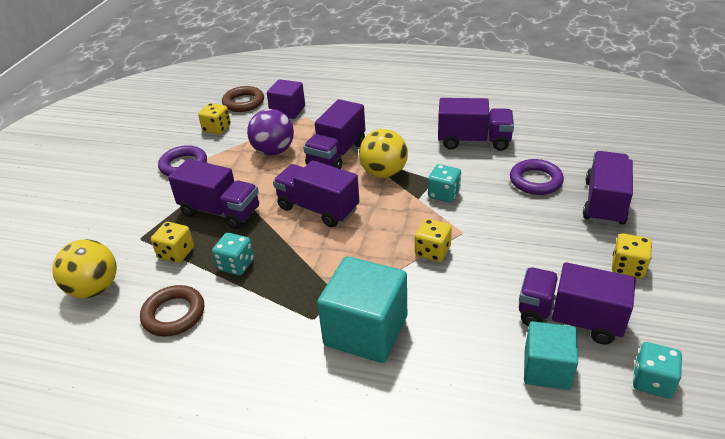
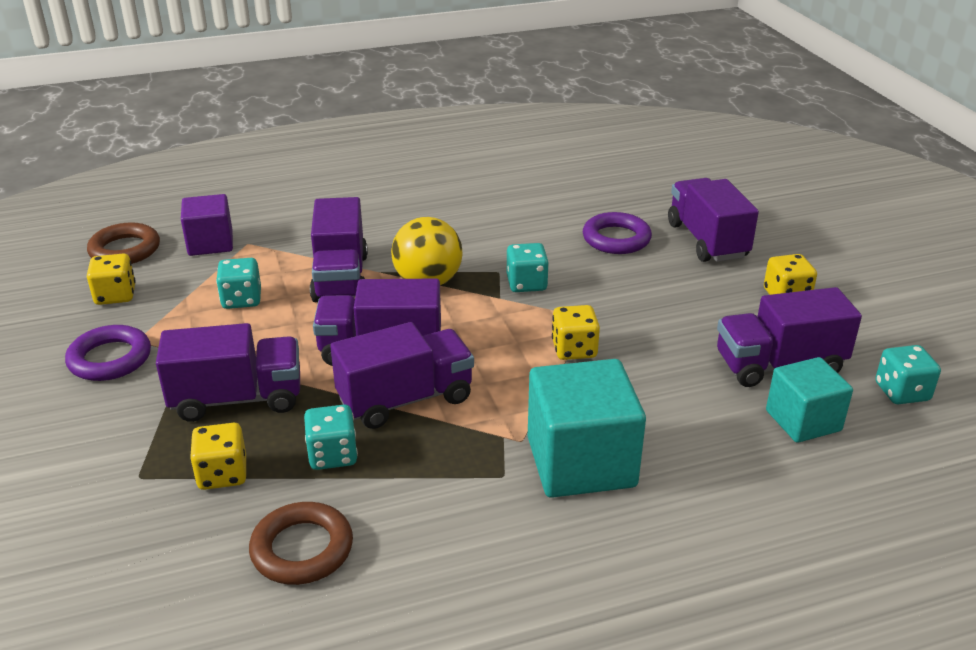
camera: 35 degrees left, 5 degrees down
yellow ball [52,239,116,298] -> none
purple ball [247,109,294,155] -> turquoise dice [216,258,261,309]
purple truck [438,98,514,151] -> purple truck moved to [330,322,474,429]

